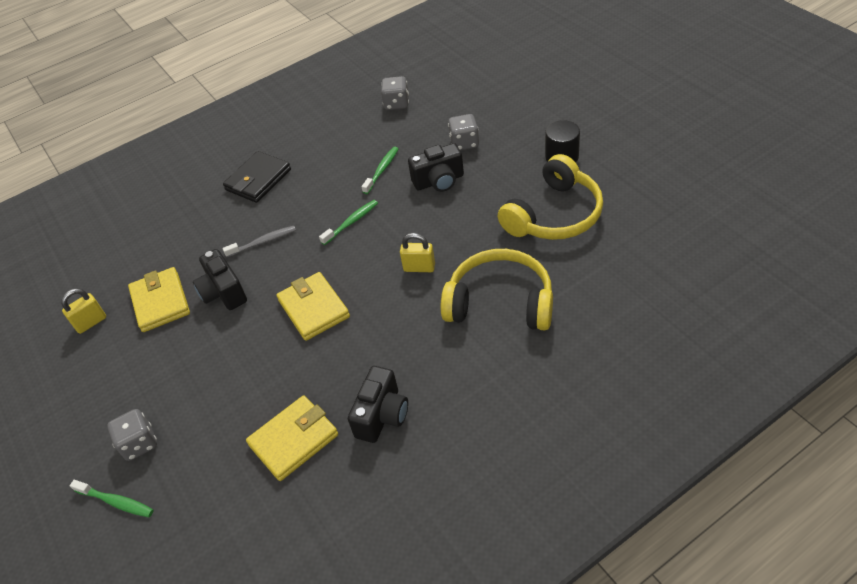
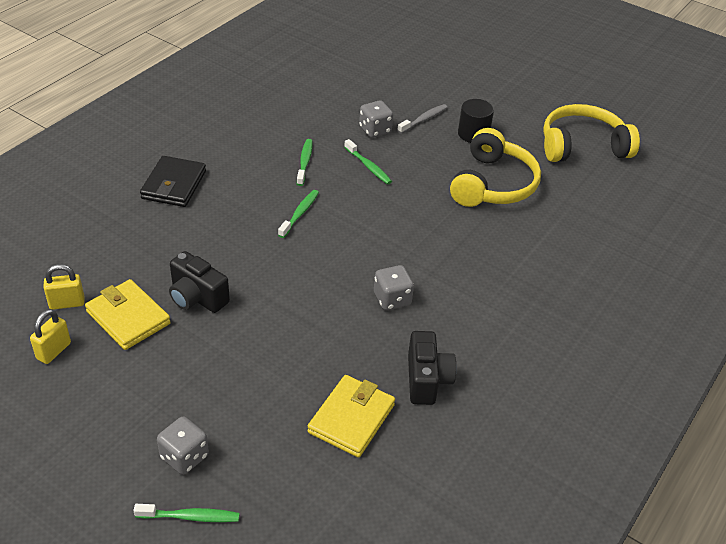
camera: 30 degrees left, 5 degrees down
grey toothbrush [223,226,296,258] -> grey toothbrush moved to [397,104,448,134]
yellow wallet [276,272,350,341] -> none
grey dice [381,76,409,110] -> grey dice moved to [374,265,414,310]
yellow padlock [400,233,435,272] -> yellow padlock moved to [44,264,85,310]
black camera [408,143,464,192] -> green toothbrush [344,139,392,185]
yellow headphones [441,249,553,330] -> yellow headphones moved to [543,104,640,162]

